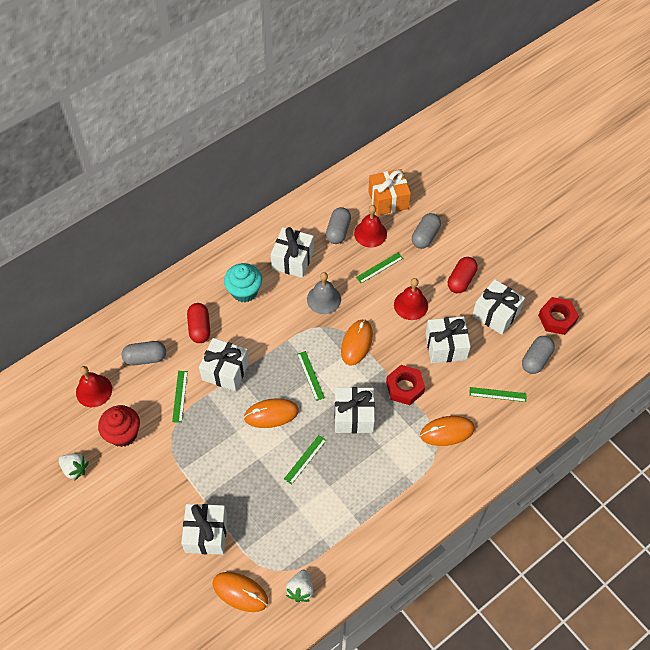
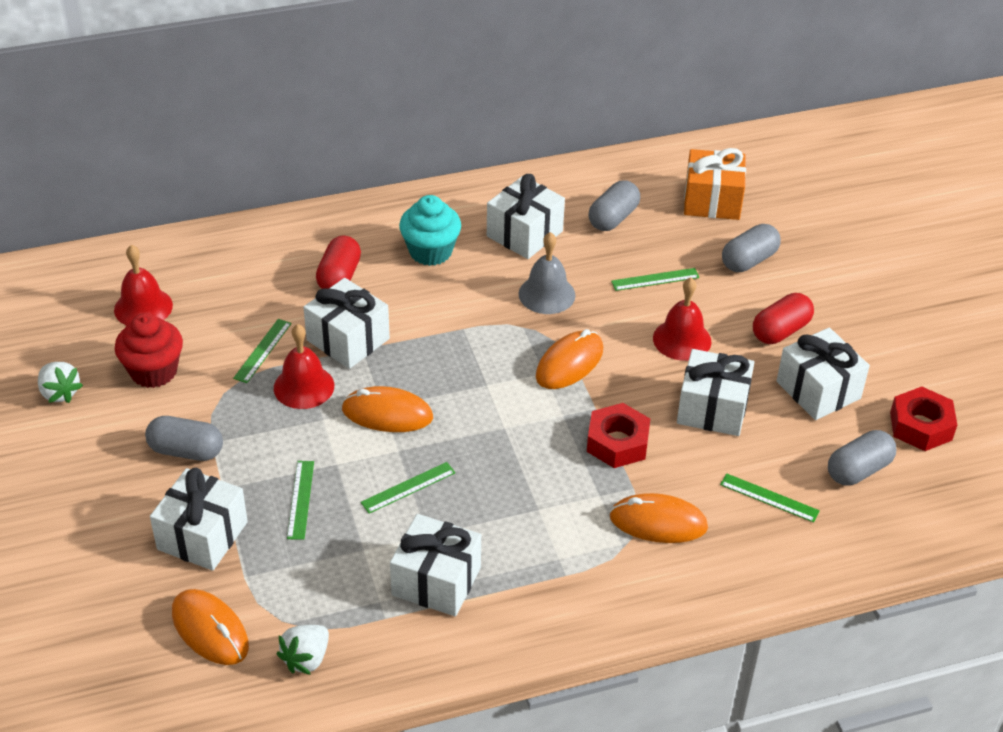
camera: 20 degrees right, 15 degrees down
grey capsule [122,341,166,366] -> grey capsule moved to [145,416,223,461]
green ruler [297,351,325,401] -> green ruler moved to [287,461,314,540]
white gift [335,387,375,434] -> white gift moved to [390,514,481,617]
red bell [354,205,387,248] -> red bell moved to [274,324,334,409]

